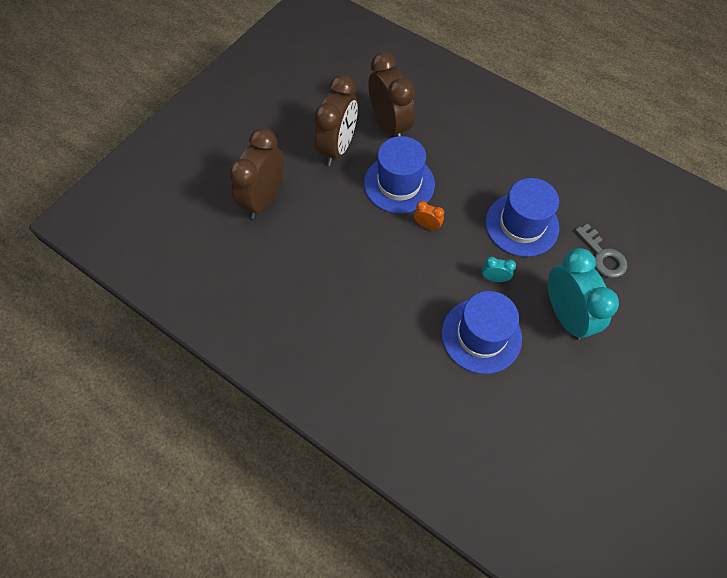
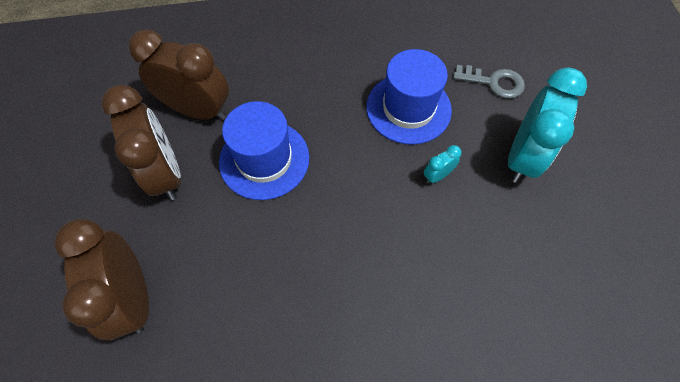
camera: 45 degrees left, 0 degrees up
orange clock [414,201,444,230] -> none
blue hat [442,291,522,374] -> none
turquoise clock [548,248,619,340] -> turquoise clock turned 90 degrees clockwise [508,67,587,183]

